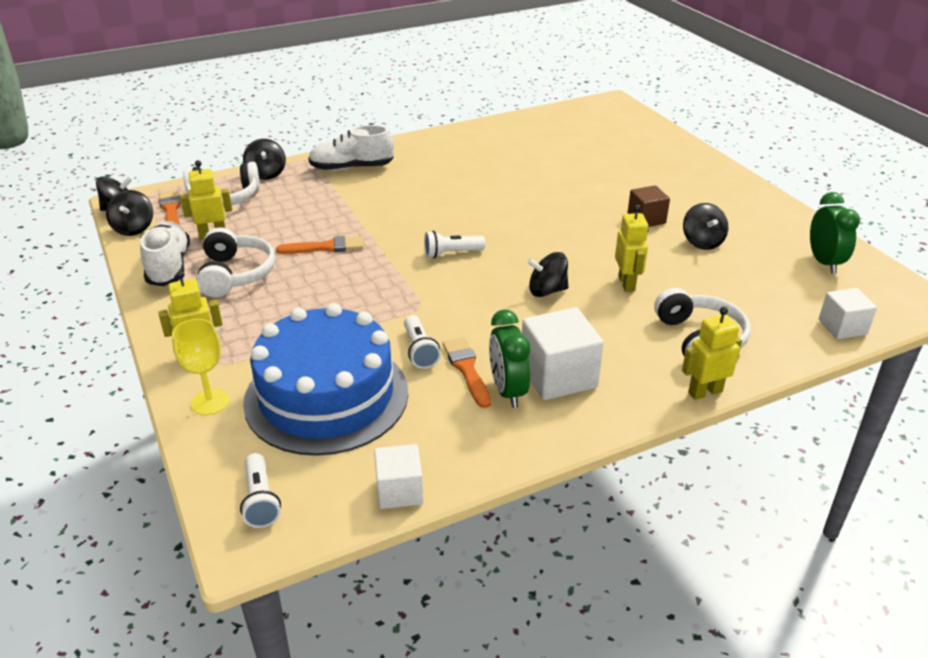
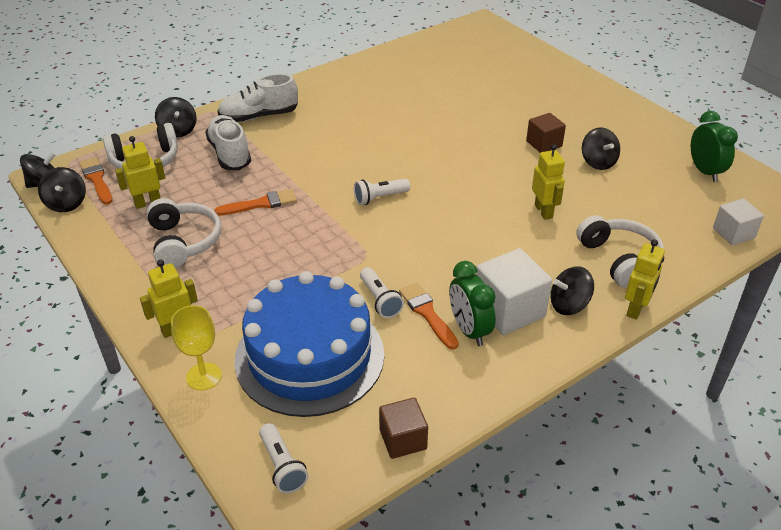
camera: 10 degrees left, 5 degrees up
white shoe [140,221,190,286] -> white shoe moved to [205,115,251,170]
white cube [374,444,423,509] -> brown cube [379,397,428,459]
black spinning top [527,252,569,297] -> black spinning top moved to [550,266,594,315]
yellow robot [682,307,742,400] -> yellow robot turned 150 degrees clockwise [625,239,665,320]

